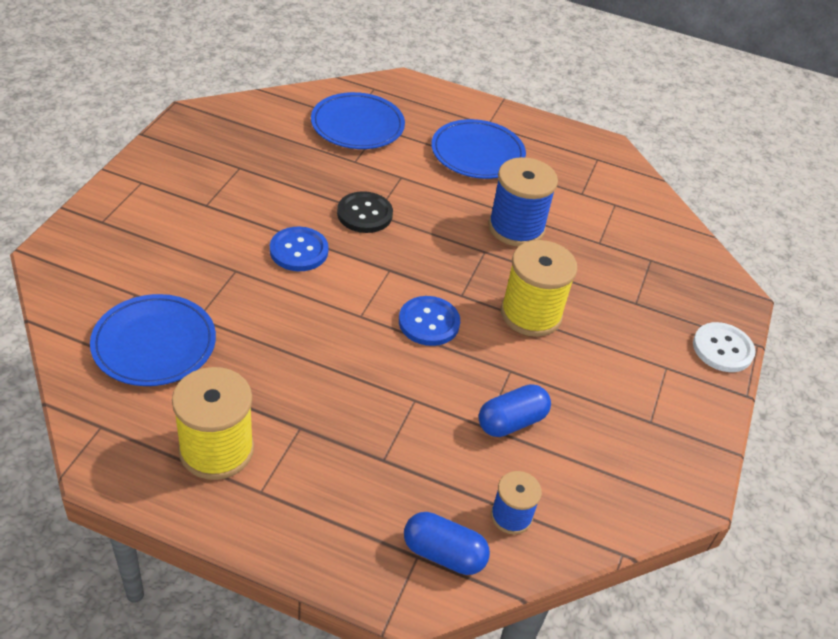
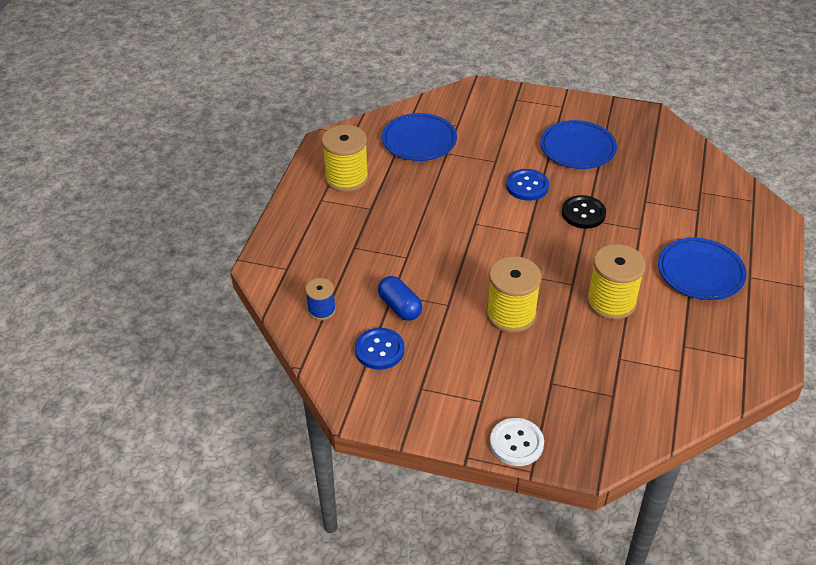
camera: 90 degrees right, 0 degrees up
blue plate [311,92,405,149] -> blue plate moved to [540,120,617,169]
blue button [399,296,460,346] -> blue button moved to [355,328,405,370]
blue capsule [404,512,490,575] -> none
blue spool [488,157,558,246] -> yellow spool [587,244,646,320]

